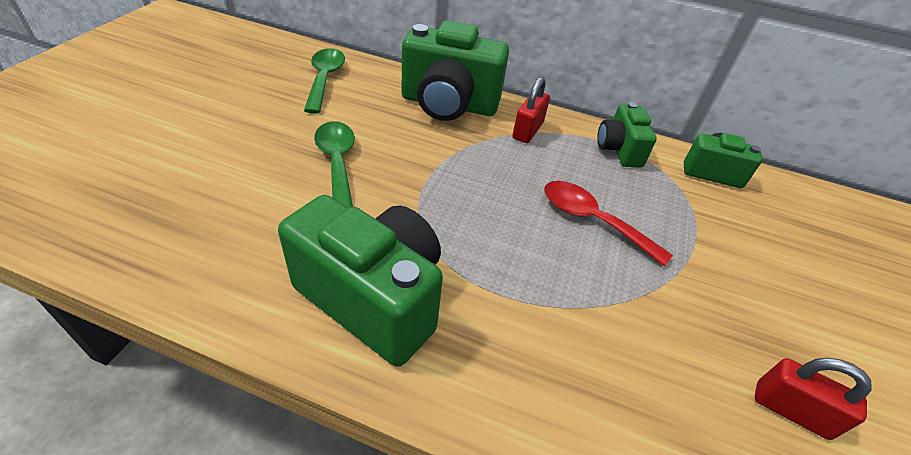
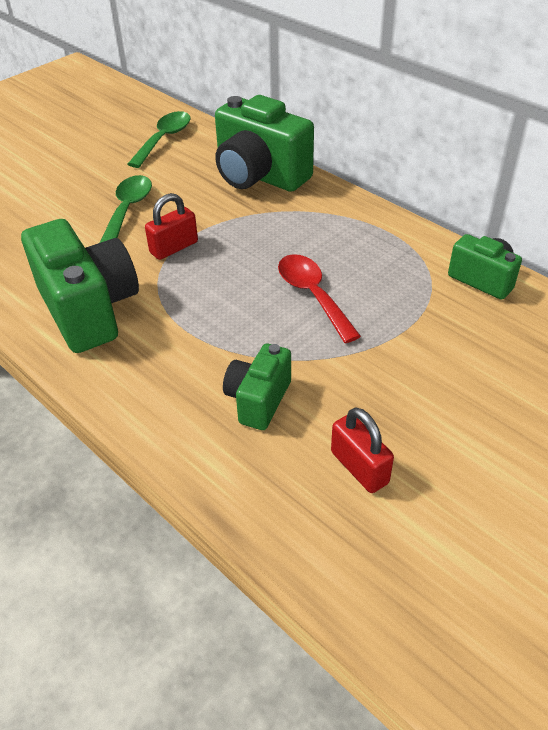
camera: 30 degrees right, 0 degrees up
red padlock [512,77,550,143] -> red padlock moved to [145,193,198,260]
green camera [597,102,657,168] -> green camera moved to [223,344,291,430]

